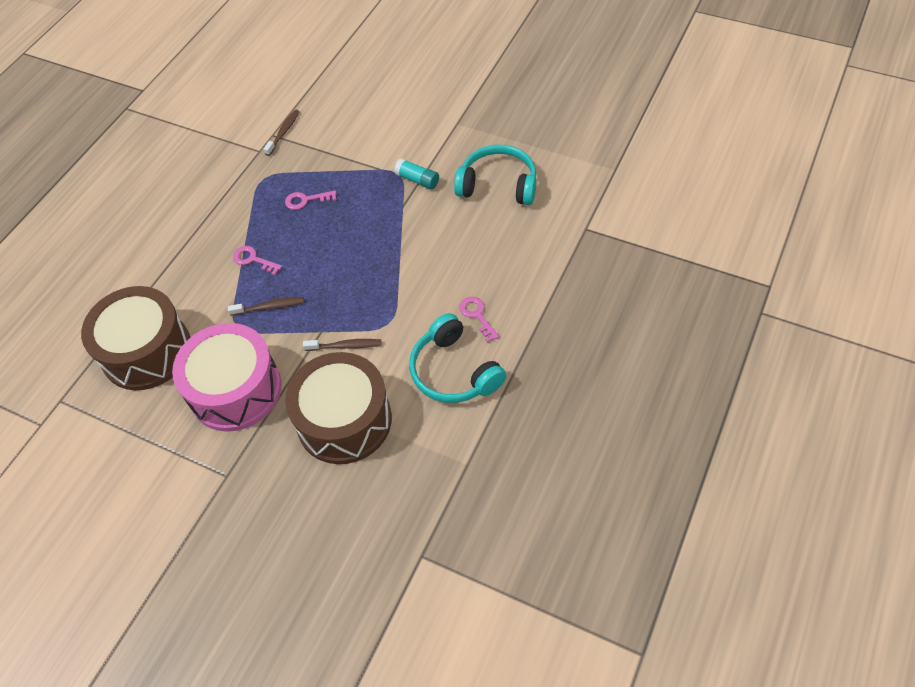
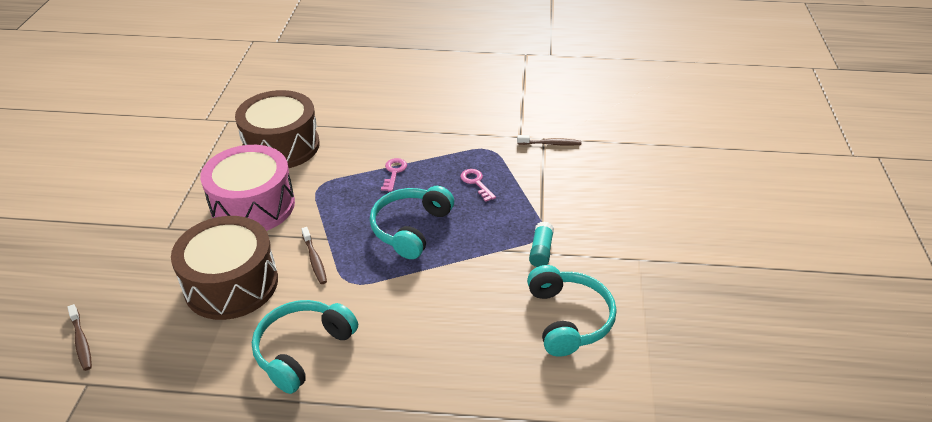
camera: 65 degrees right, 15 degrees down
brown toothbrush [228,297,304,316] -> brown toothbrush moved to [67,304,92,371]
pink key [459,297,500,342] -> none
none -> turquoise headphones [370,186,454,259]

